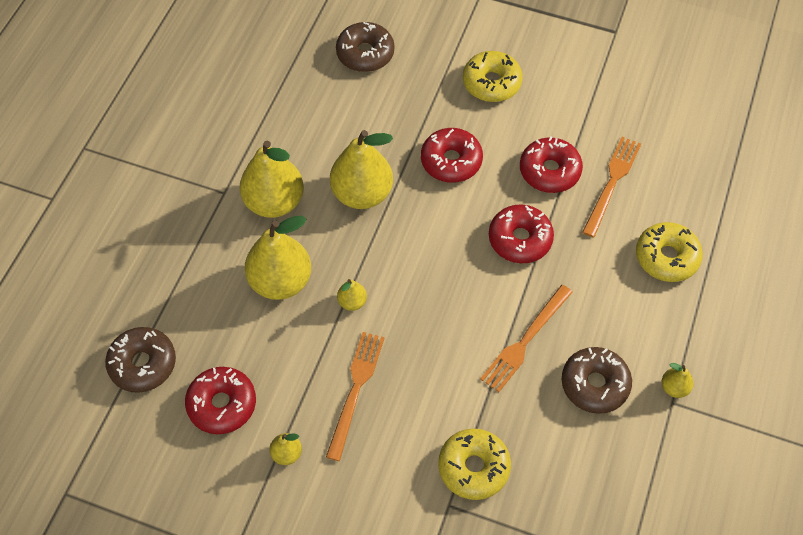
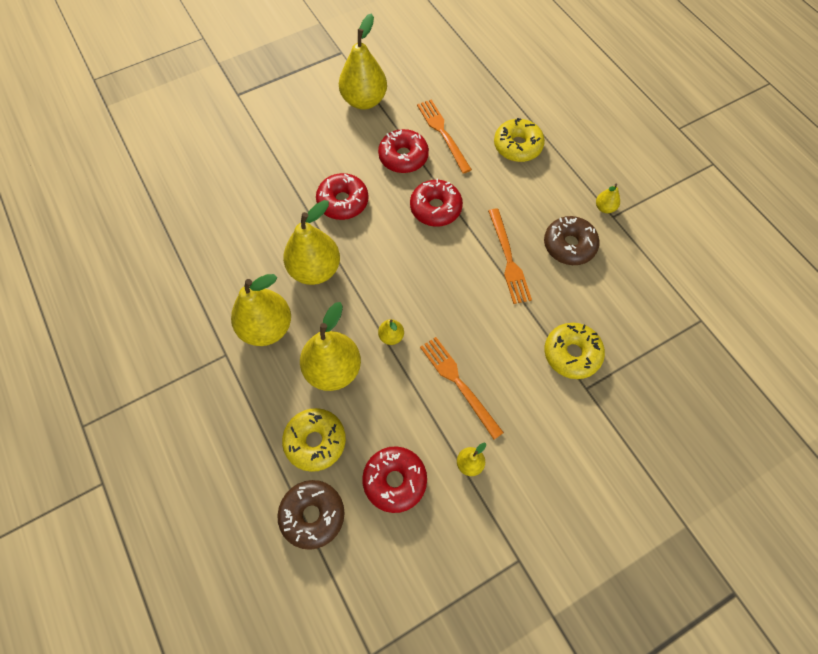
camera: 50 degrees left, 5 degrees up
brown donut [336,22,394,72] -> none
yellow donut [463,51,523,102] -> yellow donut moved to [282,408,346,472]
none -> yellow pear [339,13,387,110]

